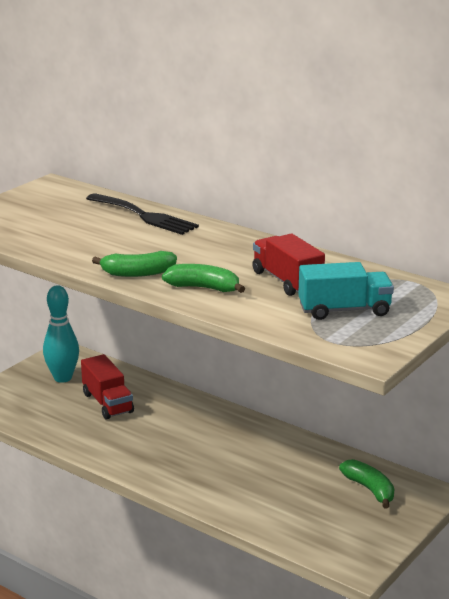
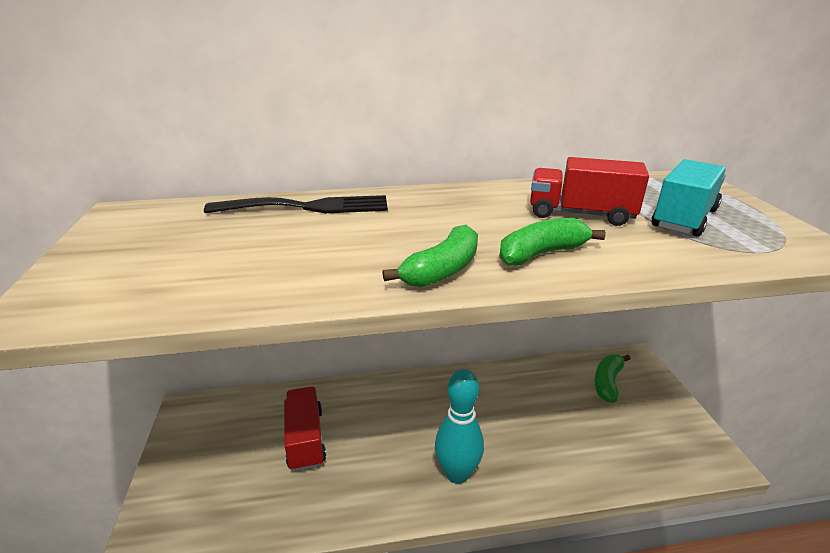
camera: 45 degrees left, 5 degrees up
turquoise bowling pin [43,285,79,383] -> turquoise bowling pin moved to [435,369,484,484]
red truck [81,354,134,419] -> red truck turned 120 degrees counterclockwise [284,386,326,471]
green banana [339,459,395,509] -> green banana turned 75 degrees counterclockwise [594,355,630,403]

